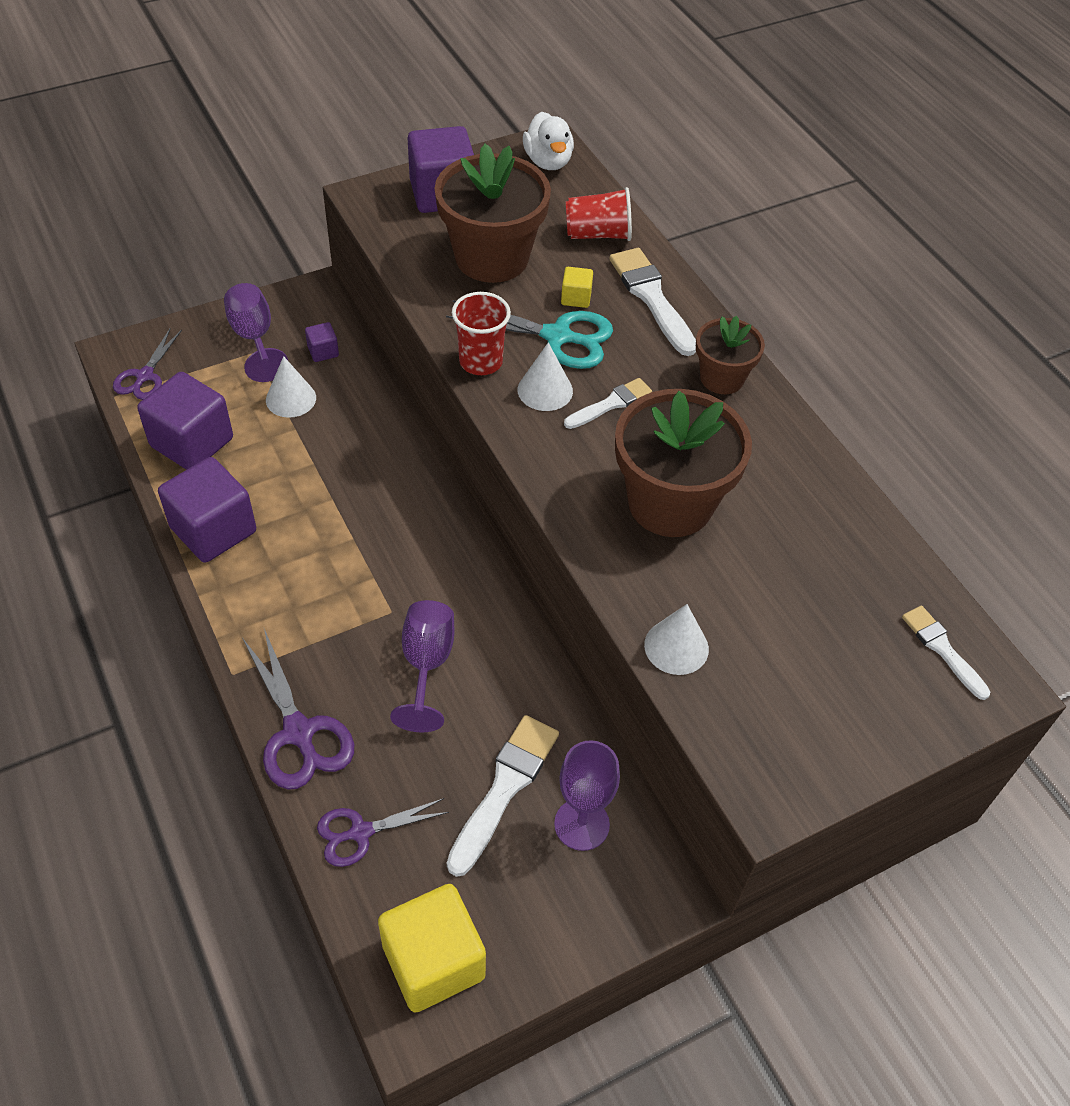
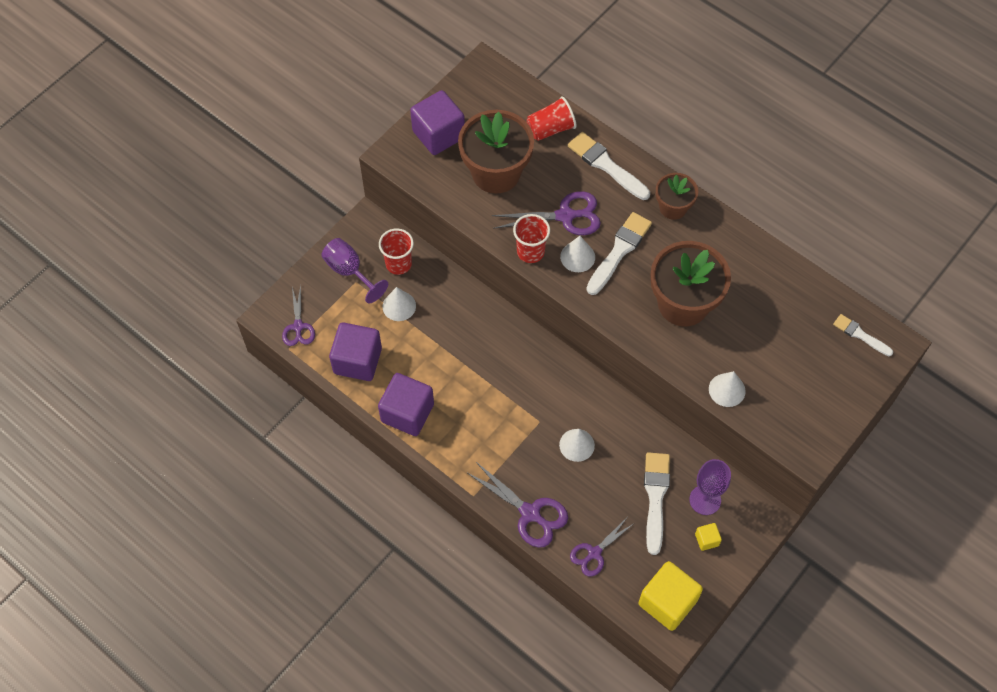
camera: 20 degrees left, 10 degrees up
purple cube [305,322,339,362] -> red cup [379,228,414,275]
purple goblet [390,600,454,732] -> white cone [559,429,595,462]
turquoise scissors [446,300,613,369] -> purple scissors [492,191,601,235]
white duck [523,112,574,170] -> none
yellow cube [561,267,593,308] -> yellow cube moved to [695,523,722,551]
white brush [564,378,652,429] -> white brush [586,212,652,295], size x1.65

